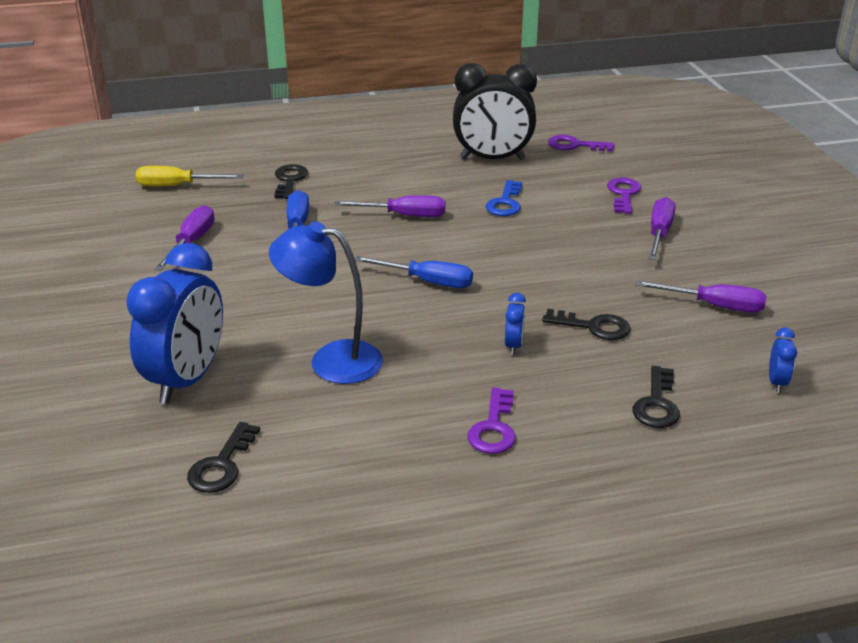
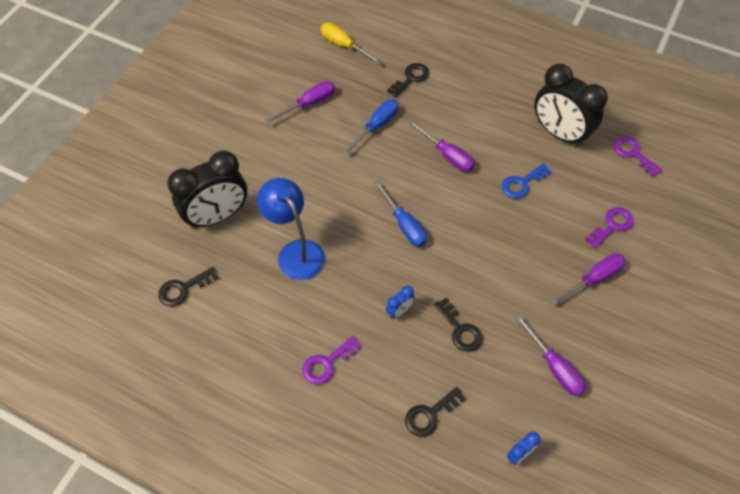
camera: 40 degrees right, 25 degrees up
blue clock [126,243,223,404] -> black clock [167,151,247,229]

